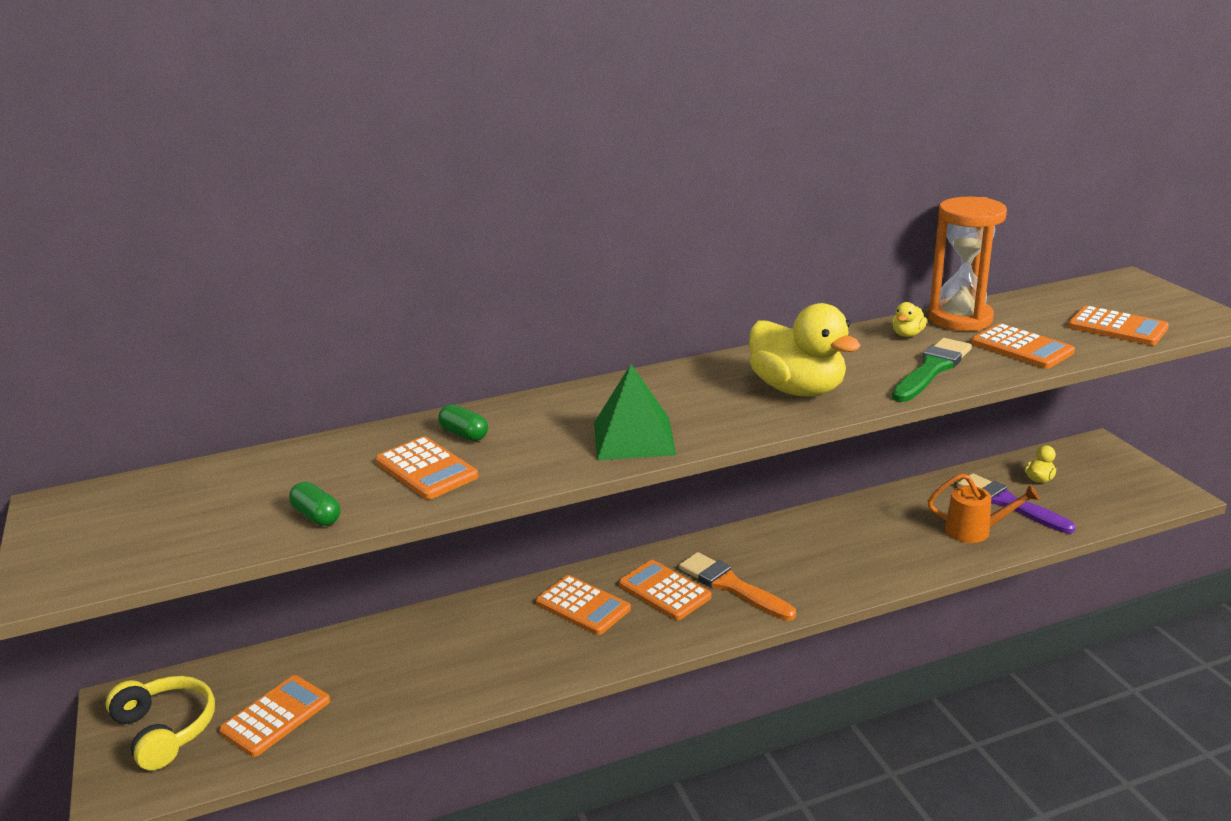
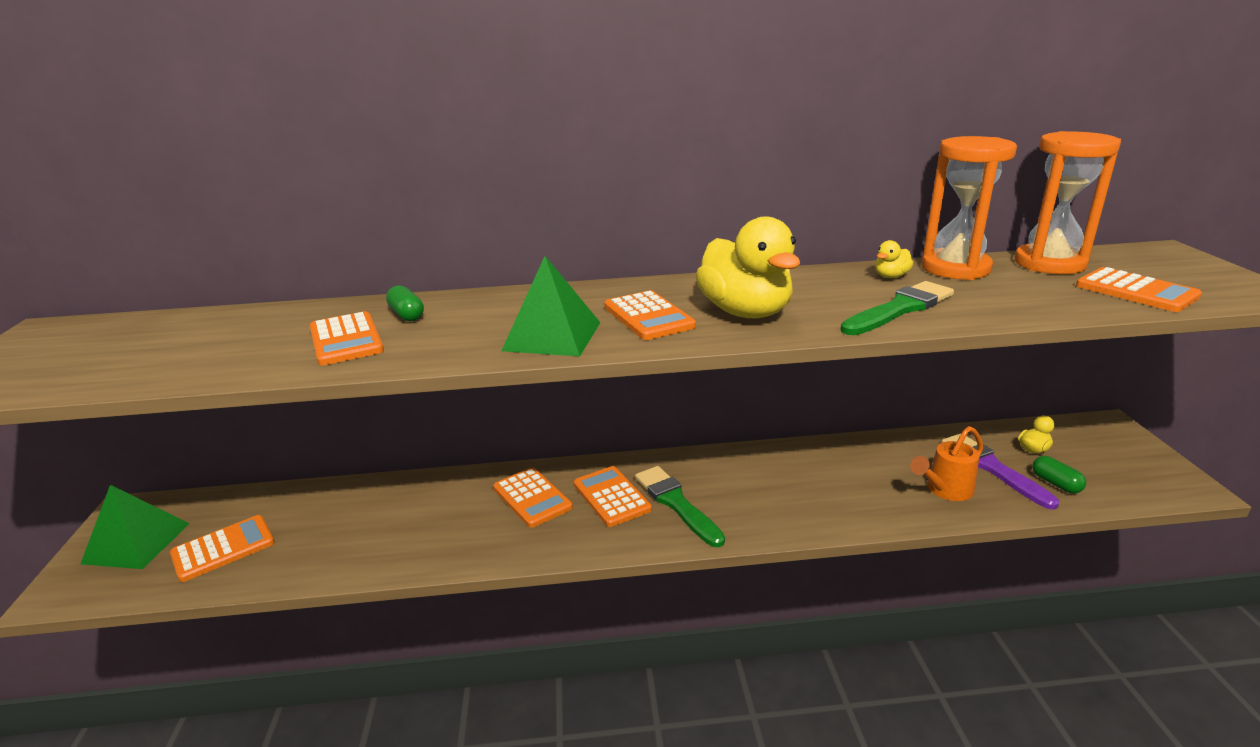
camera: 15 degrees right, 0 degrees up
yellow headphones [105,676,215,770] -> green pyramid [81,485,190,569]
green capsule [289,482,340,526] -> green capsule moved to [1032,456,1086,494]
orange brush [679,552,796,621] -> green brush [635,466,725,547]
orange watering can [928,473,1040,543] -> orange watering can turned 120 degrees clockwise [910,426,983,501]
orange calculator [971,323,1075,369] -> orange calculator moved to [604,290,696,340]
none -> orange hourglass [1014,131,1121,274]

